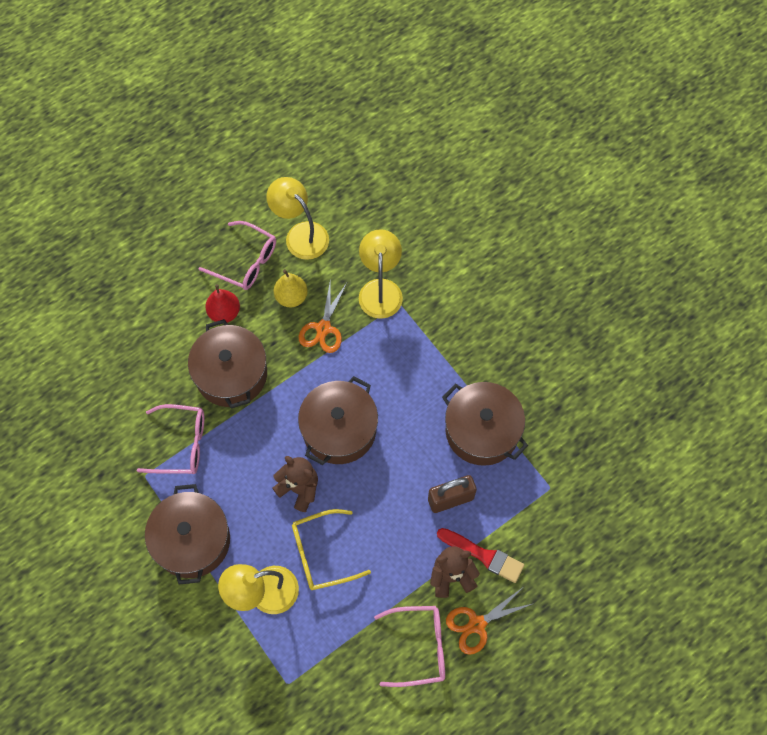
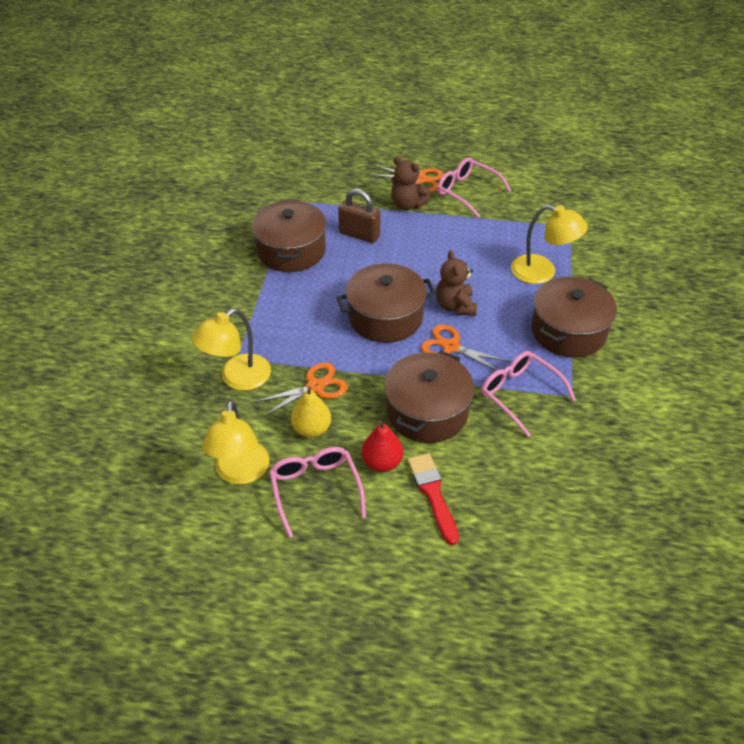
camera: 135 degrees left, 20 degrees down
yellow glasses [292,509,371,590] -> none
red brush [437,528,524,583] -> red brush moved to [408,453,459,545]
none -> orange scissors [421,324,510,371]

